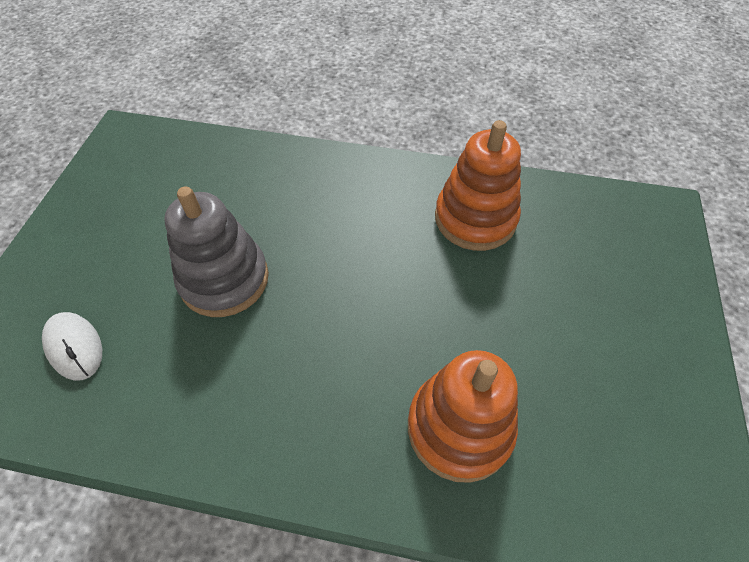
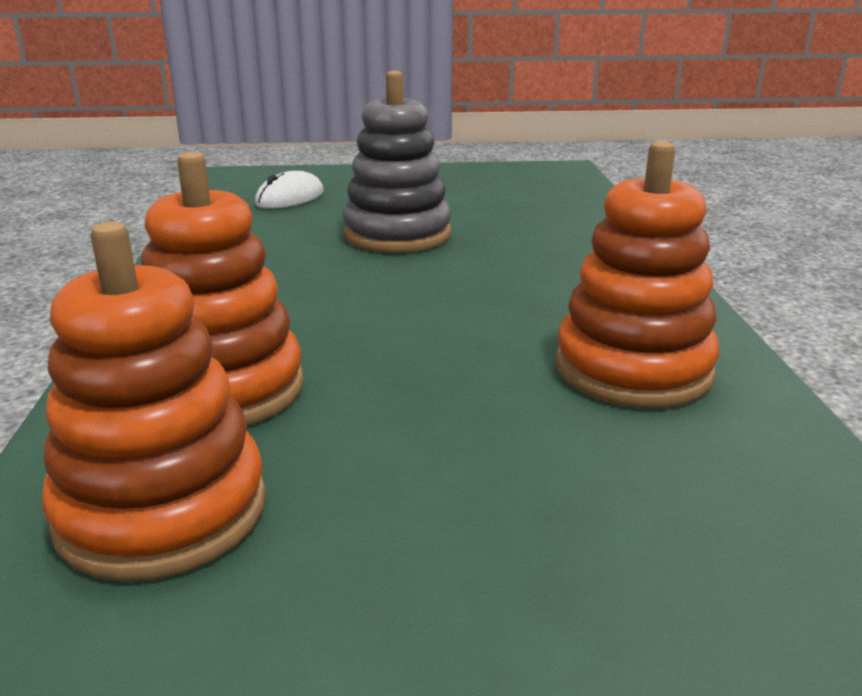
camera: 75 degrees right, 30 degrees down
none -> orange stacking toy [42,222,266,582]

